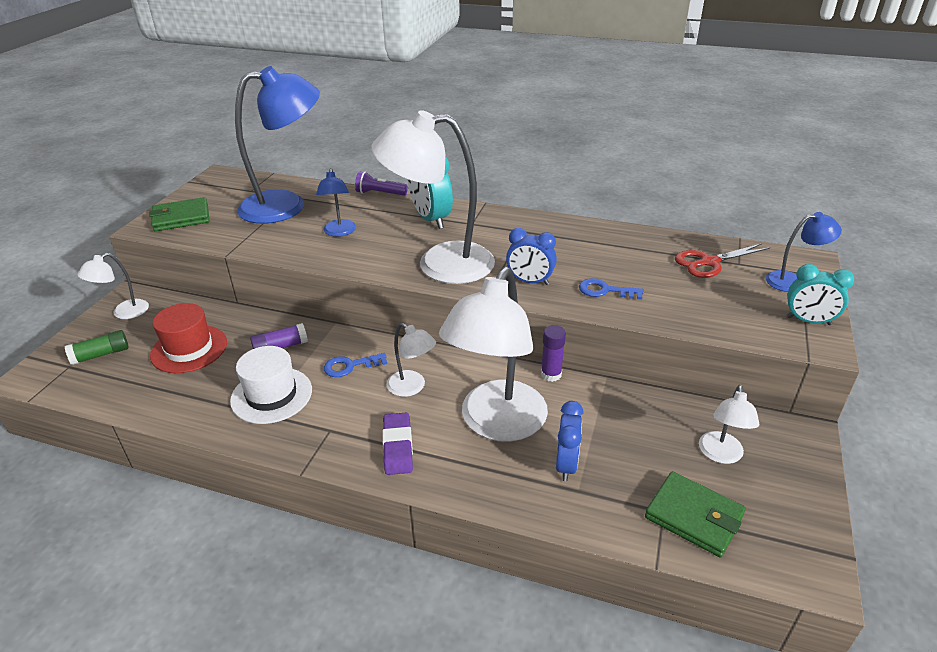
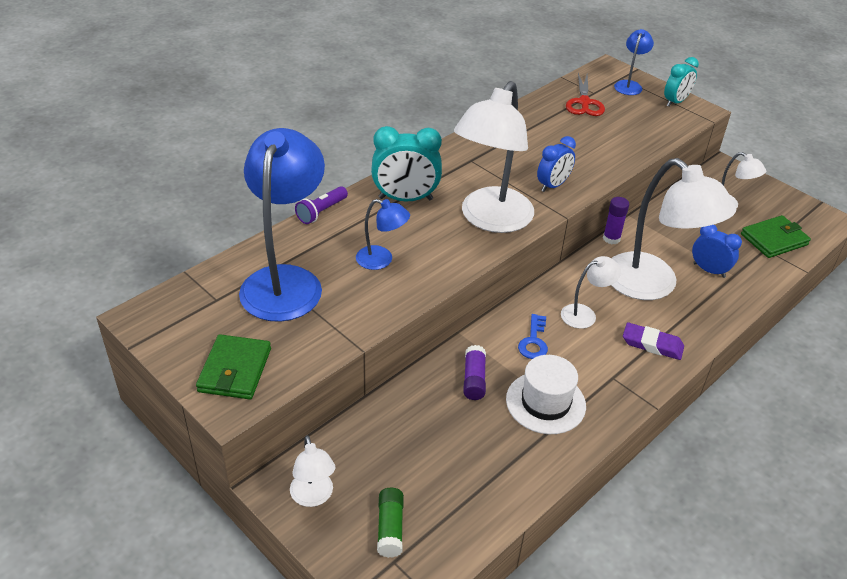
camera: 65 degrees left, 5 degrees up
red hat [150,303,227,373] -> none
blue key [579,278,644,300] -> none

